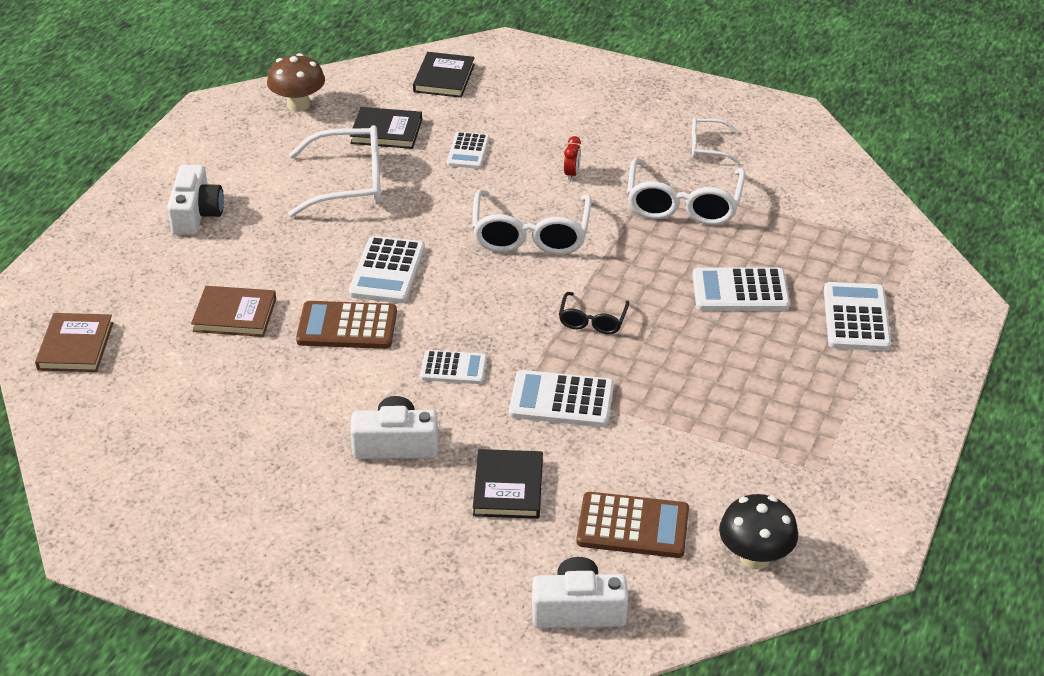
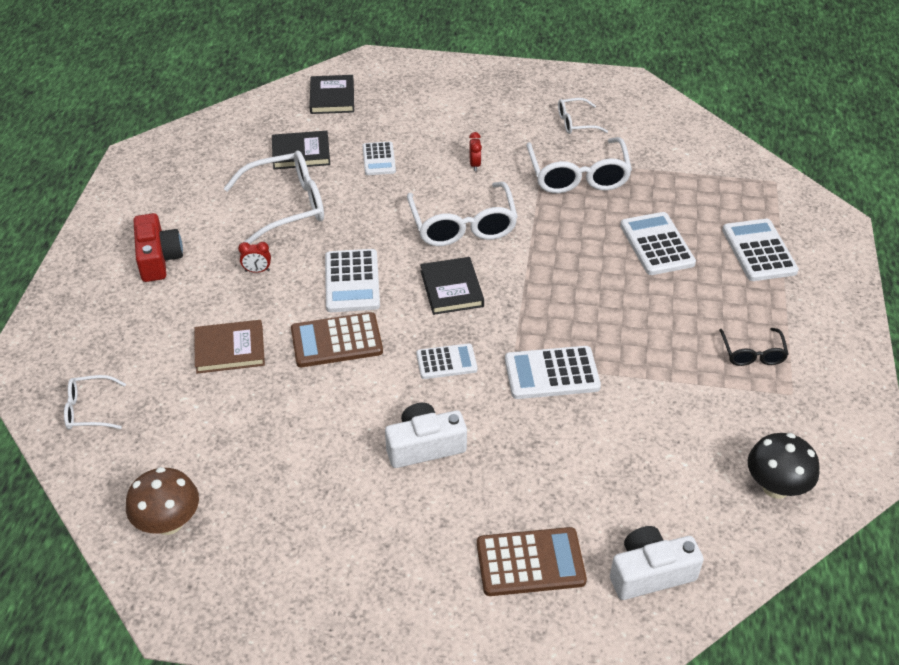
camera: 15 degrees left, 5 degrees up
brown book [35,313,113,372] -> white glasses [64,375,126,430]
white camera [167,165,224,235] -> red camera [134,213,183,282]
brown mushroom [267,53,325,112] -> brown mushroom moved to [126,467,199,535]
black book [473,449,543,519] -> black book moved to [420,257,484,315]
black glasses [559,292,630,334] -> black glasses moved to [719,328,789,366]
brown calculator [576,492,689,558] -> brown calculator moved to [477,527,587,596]
white calculator [693,267,790,311] -> white calculator turned 90 degrees clockwise [620,212,696,275]
none -> red clock [238,242,271,273]

